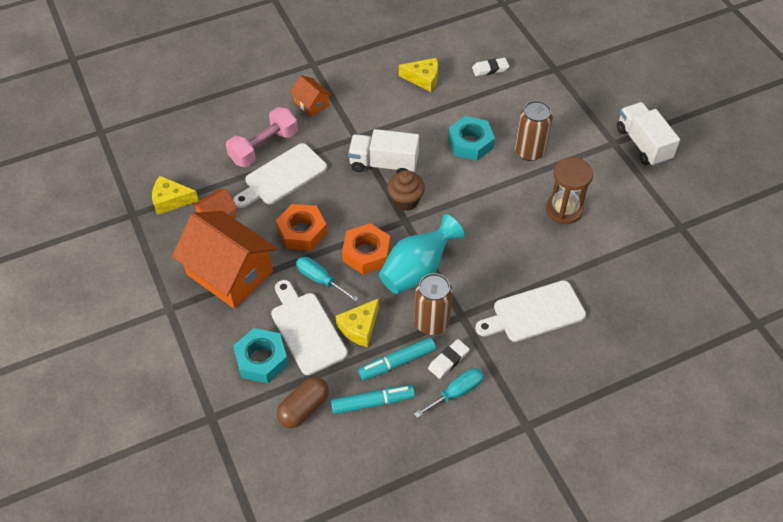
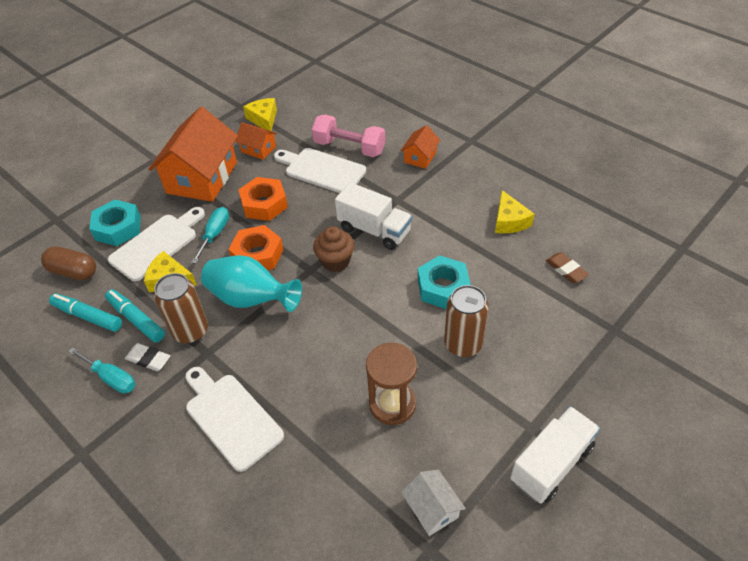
camera: 70 degrees right, 5 degrees down
turquoise marker [331,385,415,414] -> turquoise marker turned 150 degrees clockwise [49,293,122,332]
white truck [348,129,419,173] -> white truck turned 135 degrees clockwise [335,182,412,250]
white eraser [472,58,509,76] -> brown eraser [546,252,589,283]
none -> white house [401,470,466,536]

